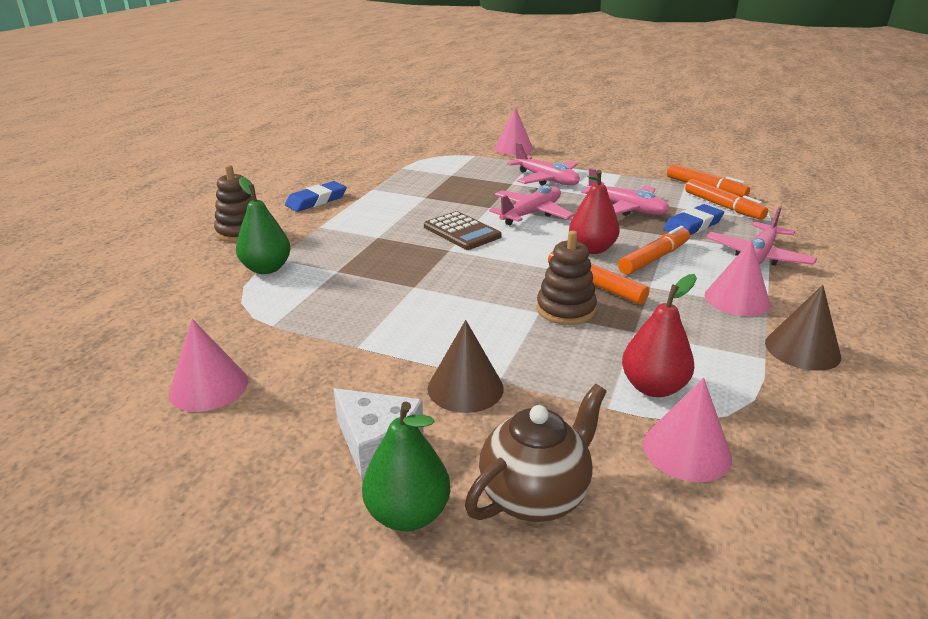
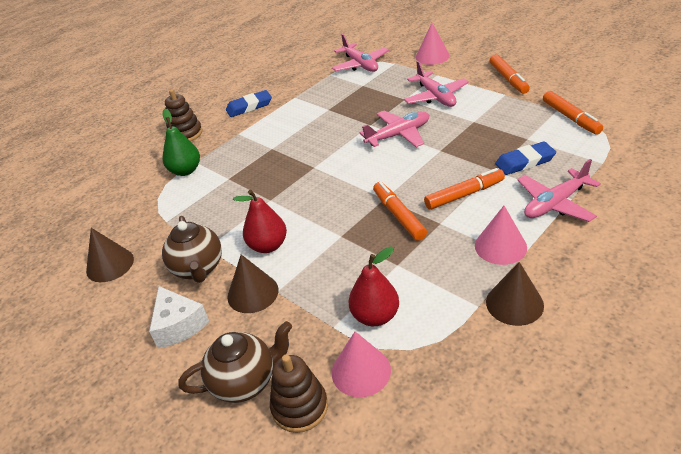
camera: 25 degrees right, 10 degrees up
pink cone [169,319,248,412] -> brown cone [86,228,134,282]
green pear [362,401,450,531] -> none
brown calculator [424,211,502,250] -> none
brown stacking toy [537,231,597,325] -> brown stacking toy moved to [270,355,328,433]
red pear [569,170,620,254] -> red pear moved to [233,190,287,253]
pink plane [581,168,670,216] -> pink plane moved to [332,34,389,72]
orange marker [685,179,768,220] -> orange marker moved to [490,54,530,94]
none -> brown teapot [162,216,222,283]

